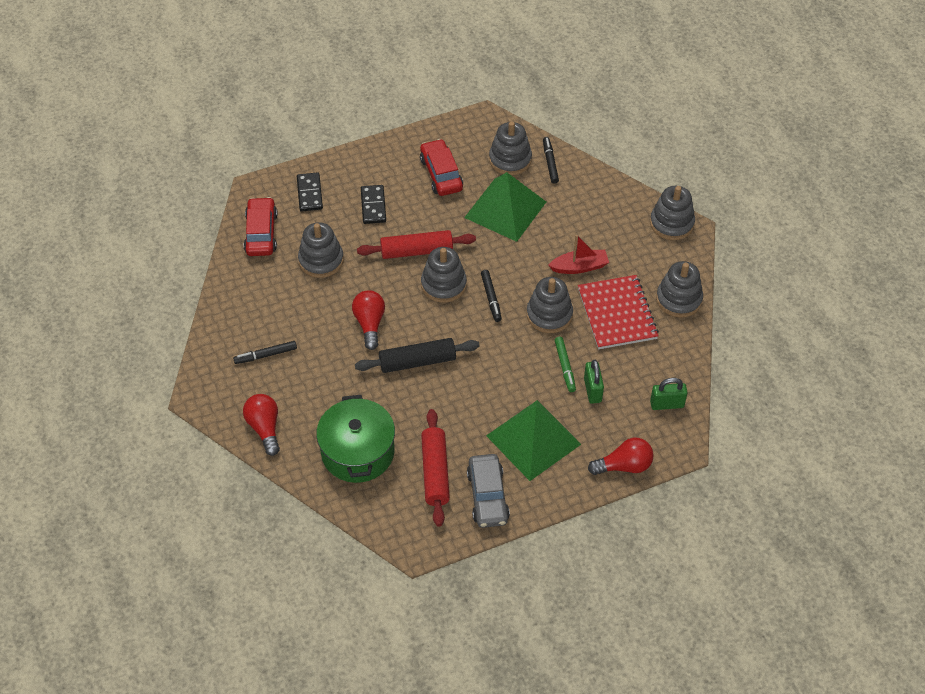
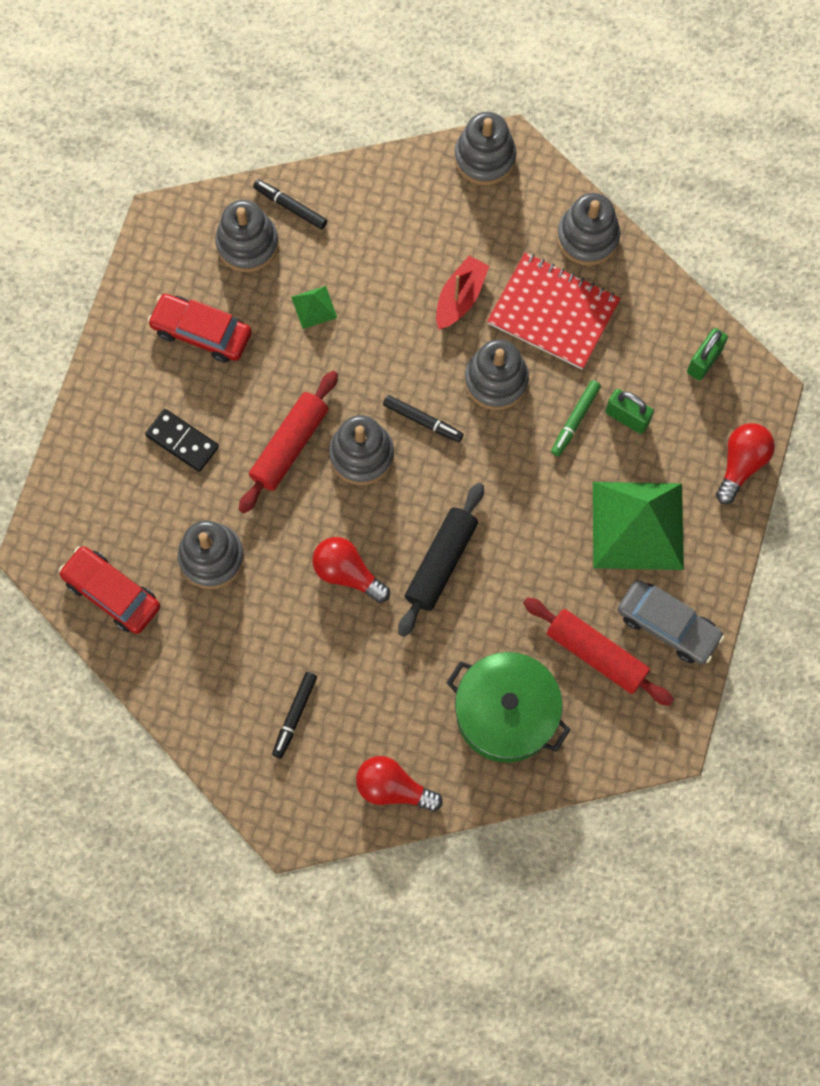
camera: 50 degrees left, 20 degrees up
black domino [297,172,323,212] -> none
green pyramid [464,172,546,242] -> green pyramid [291,286,337,329], size x0.42
green marker [555,337,576,392] -> green marker turned 90 degrees clockwise [551,380,601,457]

